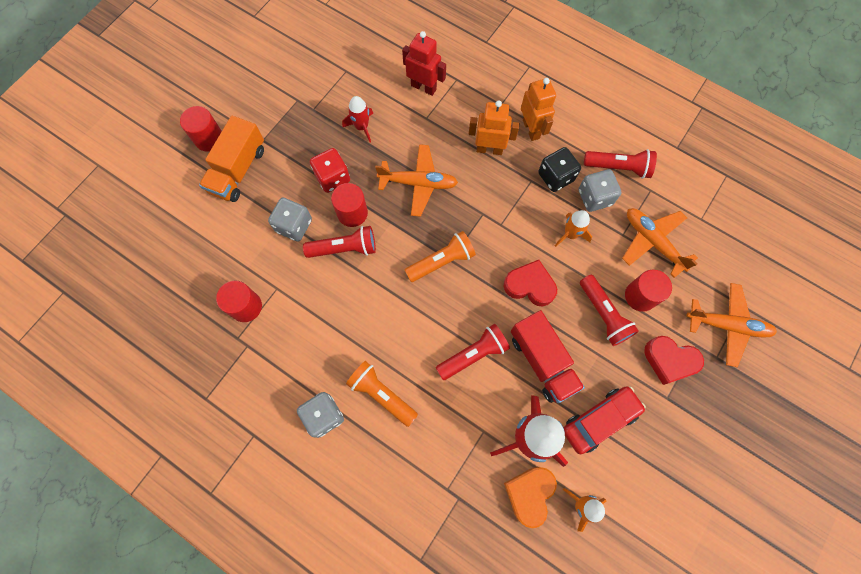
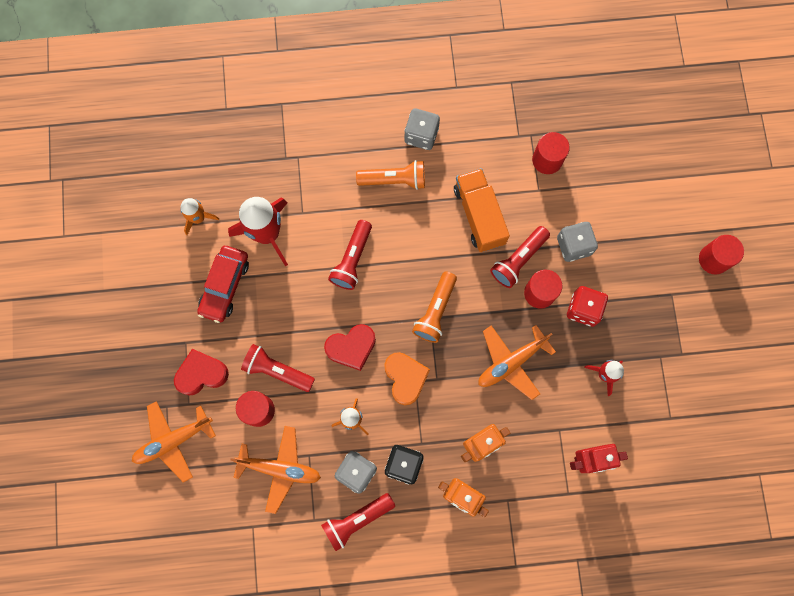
camera: 140 degrees right, 5 degrees up
orange truck [199,116,264,202] -> orange truck moved to [454,168,510,252]
orange heart [504,467,557,528] -> orange heart moved to [384,352,430,405]
red truck [511,310,585,403] -> none

